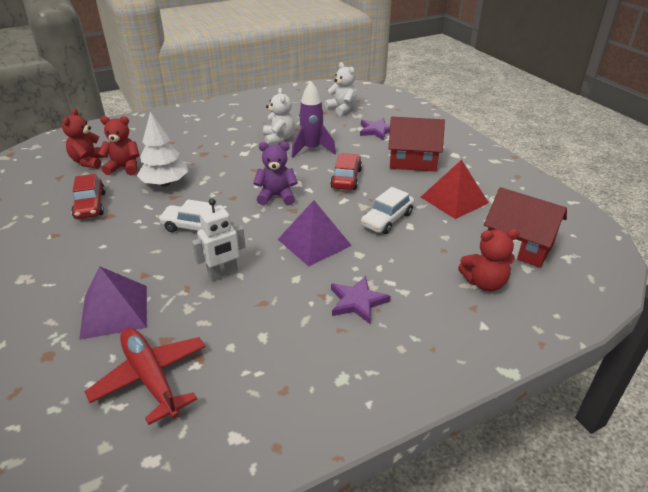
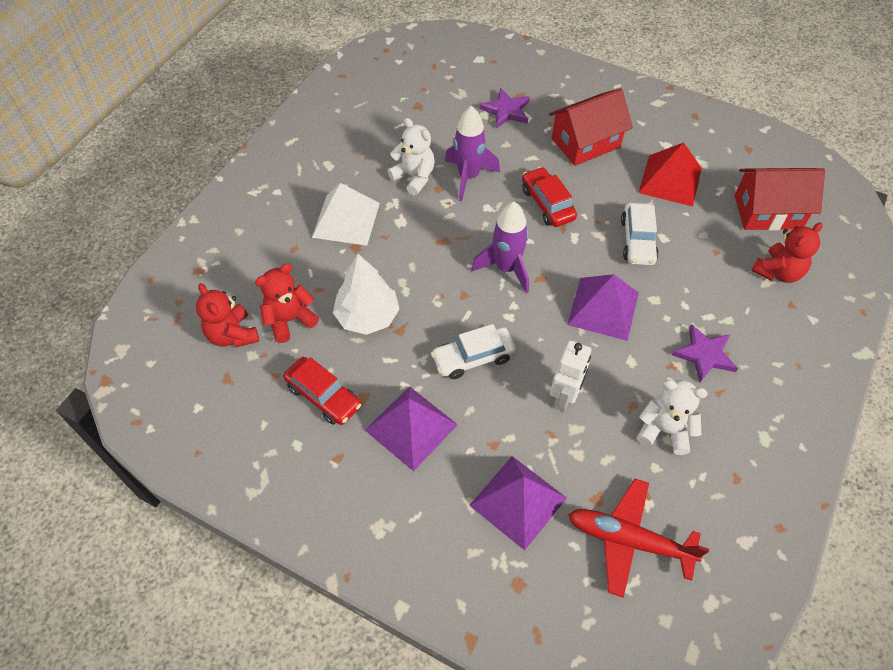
camera: 35 degrees left, 20 degrees up
purple teddy bear [253,142,298,205] -> purple rocket [471,202,529,293]
white teddy bear [325,62,357,116] -> white teddy bear moved to [637,380,708,455]
none -> white pyramid [312,183,380,246]
none -> purple pyramid [365,386,458,471]

